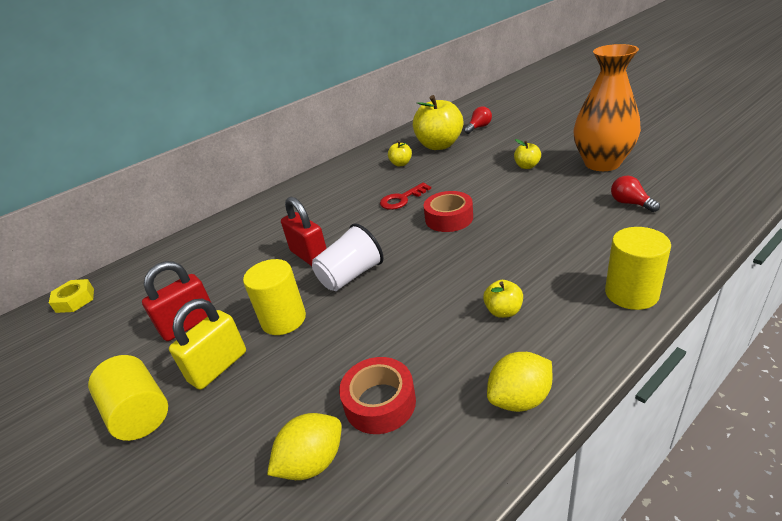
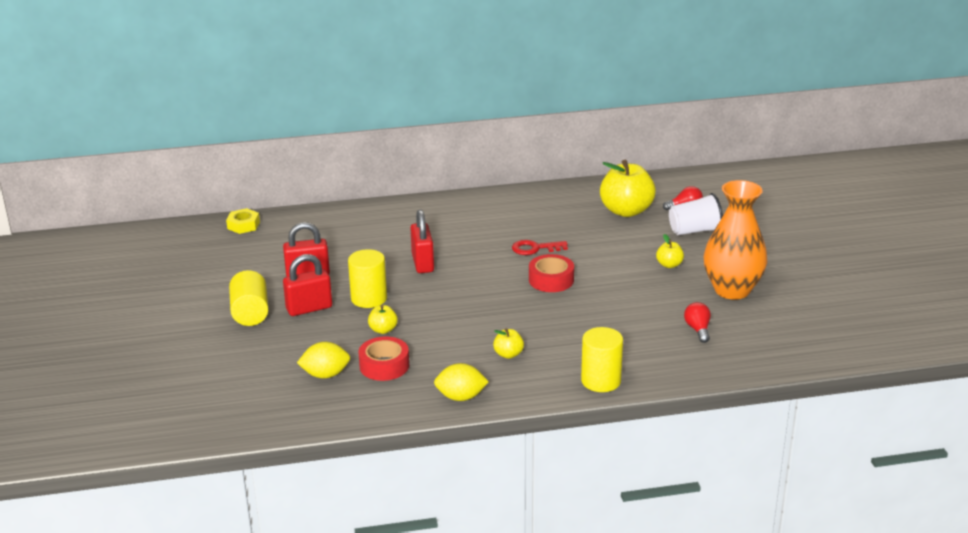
camera: 25 degrees right, 5 degrees down
yellow padlock [169,299,246,390] -> red padlock [283,254,332,316]
white cup [312,223,383,291] -> white cup moved to [669,193,723,235]
yellow apple [388,141,412,167] -> yellow apple moved to [368,305,398,334]

